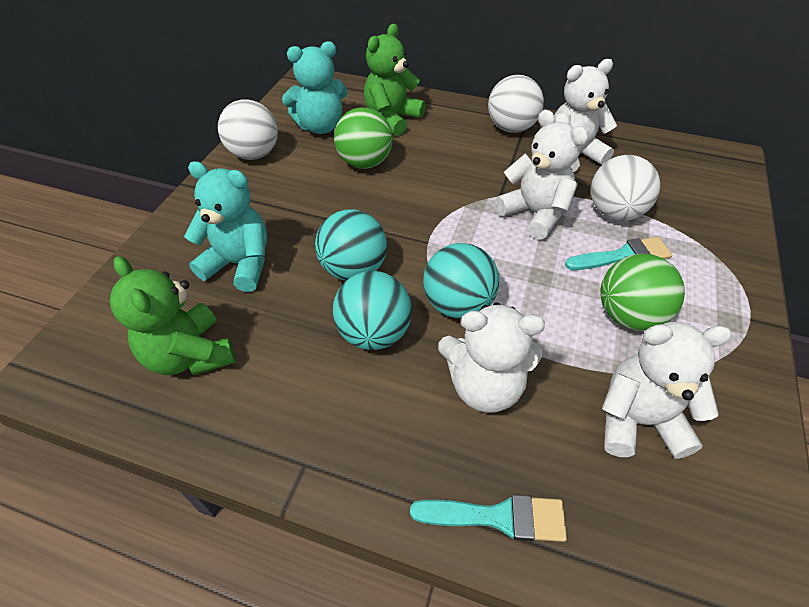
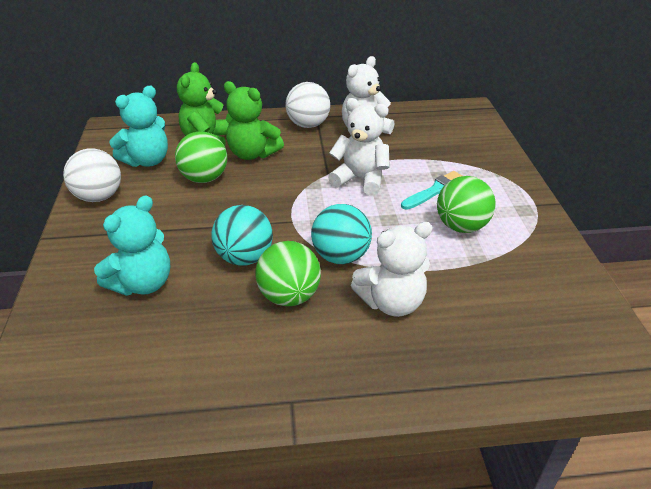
camera: 25 degrees left, 10 degrees down
green teddy bear [110,256,236,375] -> green teddy bear moved to [224,81,284,160]
turquoise teddy bear [184,161,267,292] -> turquoise teddy bear turned 135 degrees clockwise [94,195,170,296]
turquoise ball [333,271,412,350] -> green ball [255,241,321,306]
turquoise brush [410,495,567,542] -> none
white ball [591,155,660,221] -> none
white teddy bear [602,322,732,459] -> none

